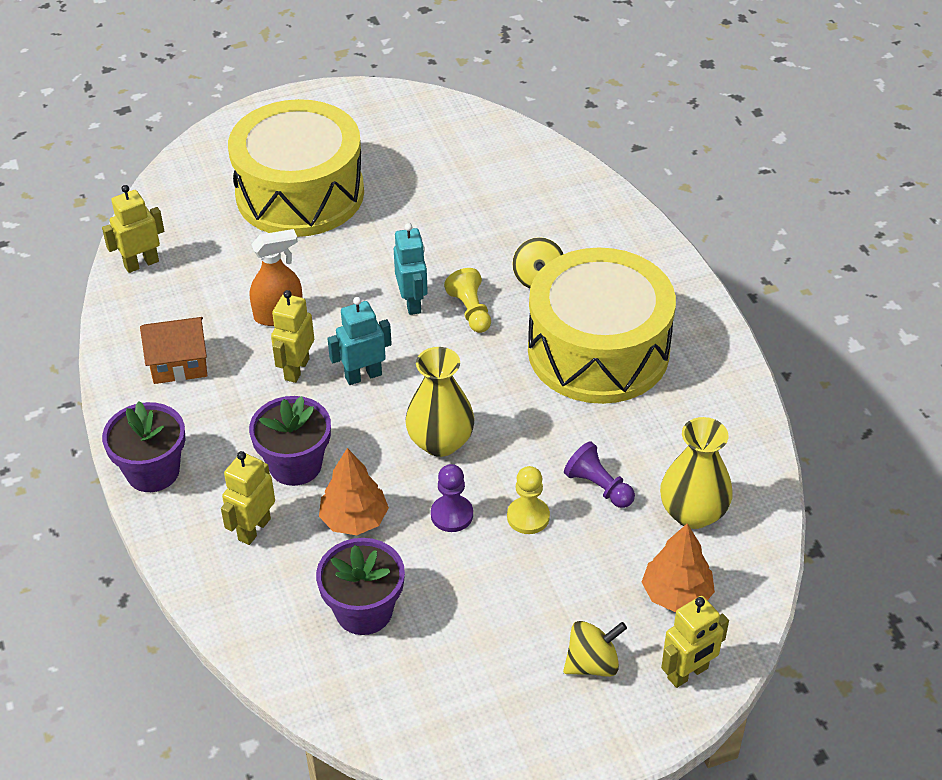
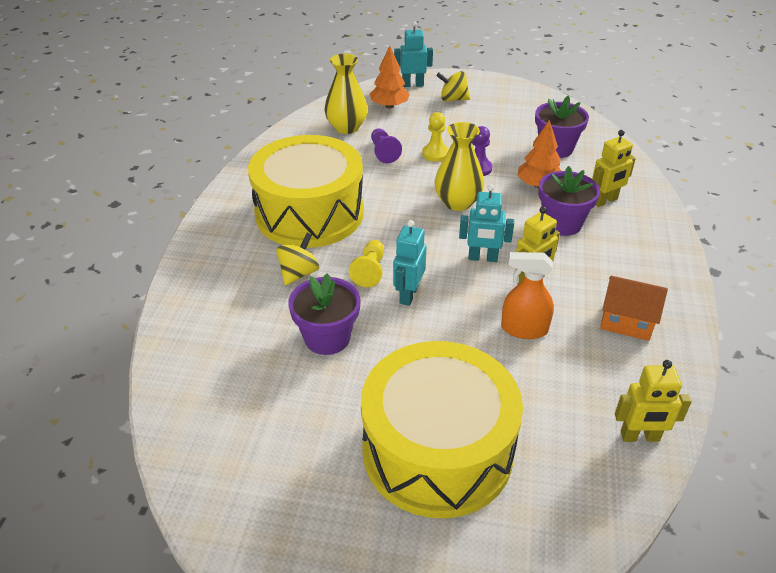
camera: 150 degrees left, 5 degrees down
purple flower pot [102,401,185,492] -> purple flower pot moved to [288,273,361,355]
yellow robot [661,596,729,688] -> turquoise robot [394,21,433,87]

